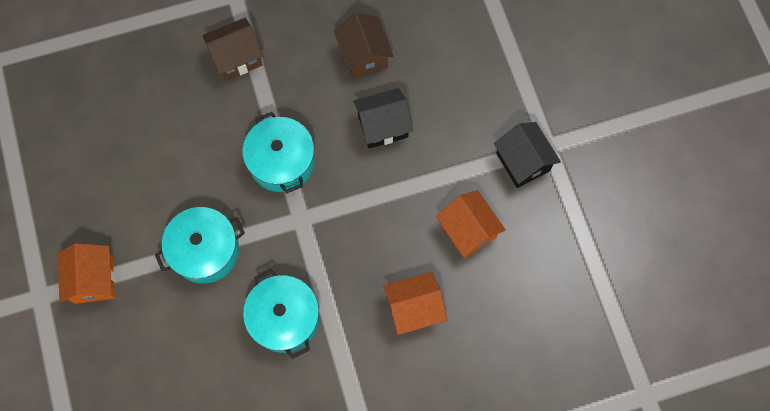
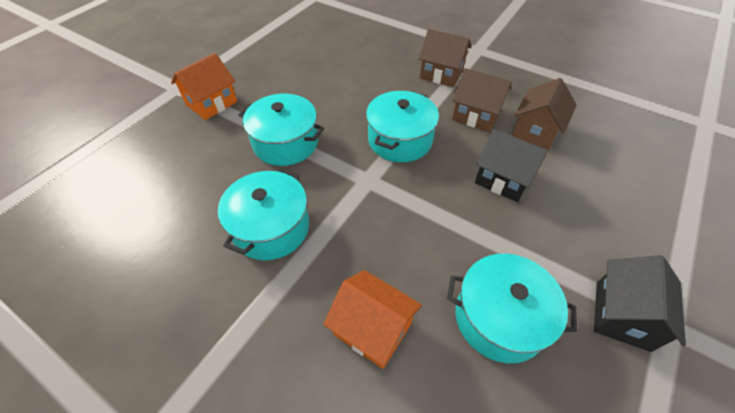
camera: 50 degrees right, 20 degrees down
orange house [436,190,506,258] -> turquoise pot [447,254,577,363]
none -> brown house [452,68,512,132]

